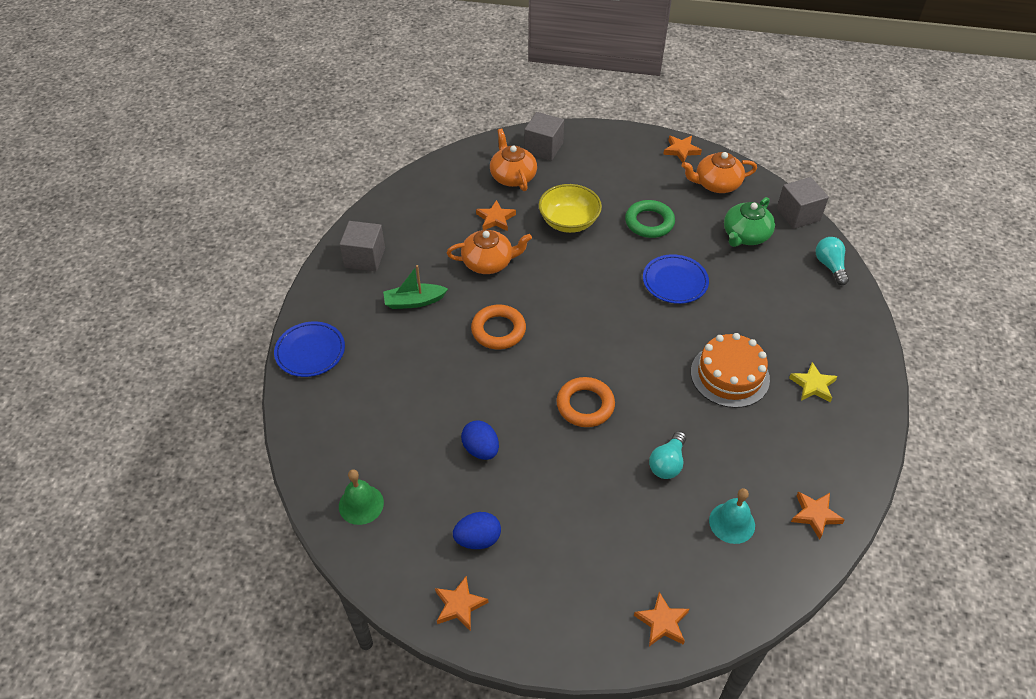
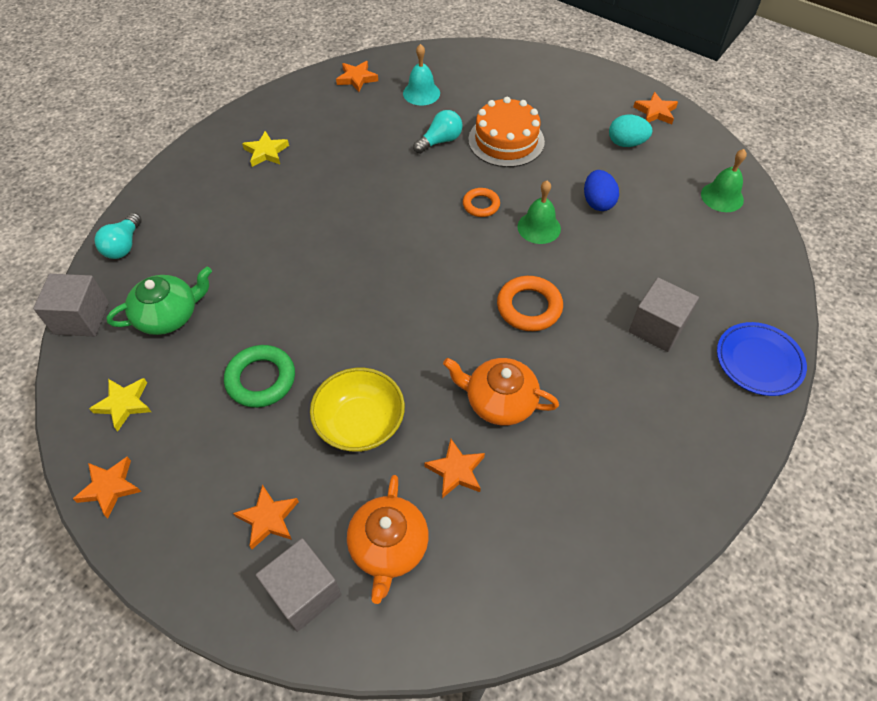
camera: 155 degrees left, 5 degrees up
grey cube [340,221,385,271] -> grey cube moved to [629,278,699,352]
green boat [383,265,448,309] -> none
blue egg [453,512,501,549] -> turquoise egg [609,115,652,147]
orange ring [556,377,615,427] -> orange ring [463,188,500,217], size x0.63
orange star [634,592,689,646] -> orange star moved to [233,484,299,549]
blue plate [643,254,709,304] -> none
orange teapot [682,152,757,193] -> yellow star [89,378,151,432]
orange cake [691,333,770,408] -> orange cake moved to [468,97,545,167]
none -> green bell [517,181,561,244]

